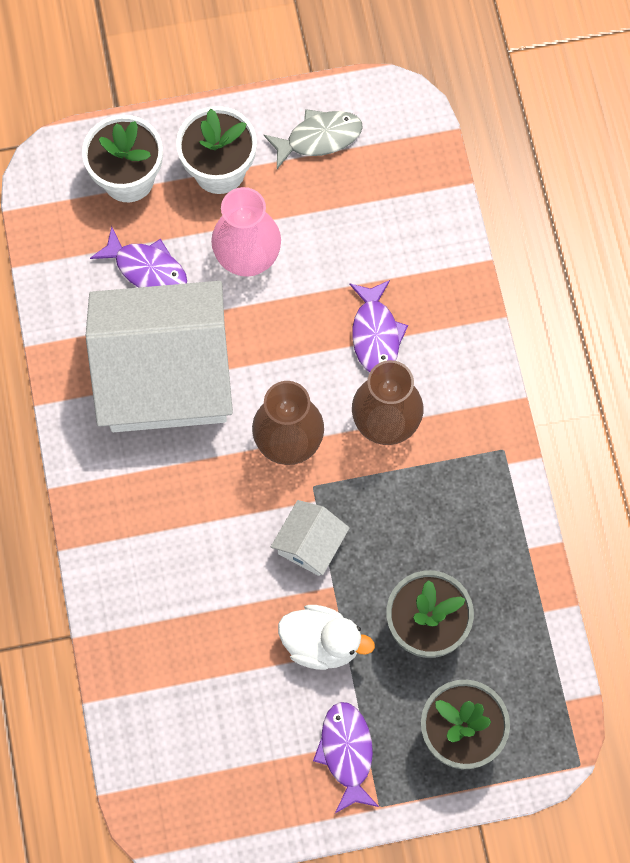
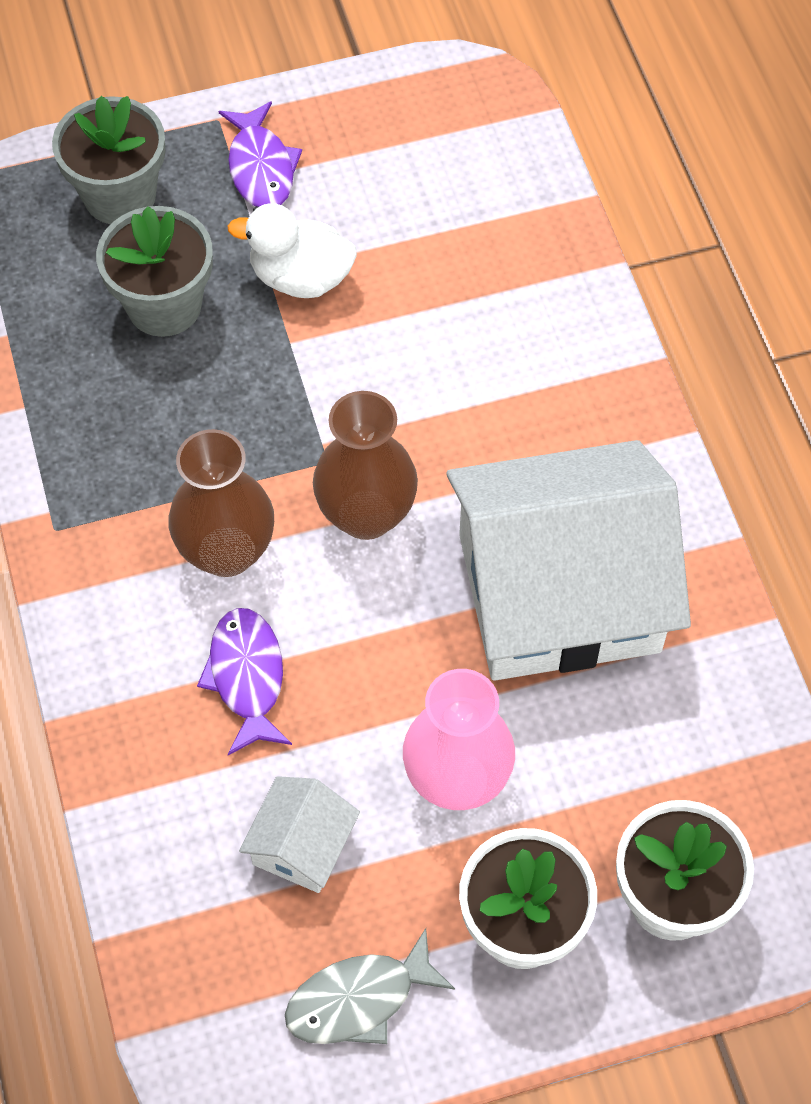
camera: 175 degrees right, 10 degrees down
purple fish [90,226,187,288] -> none
white house [271,500,350,576] -> white house moved to [239,776,360,893]

